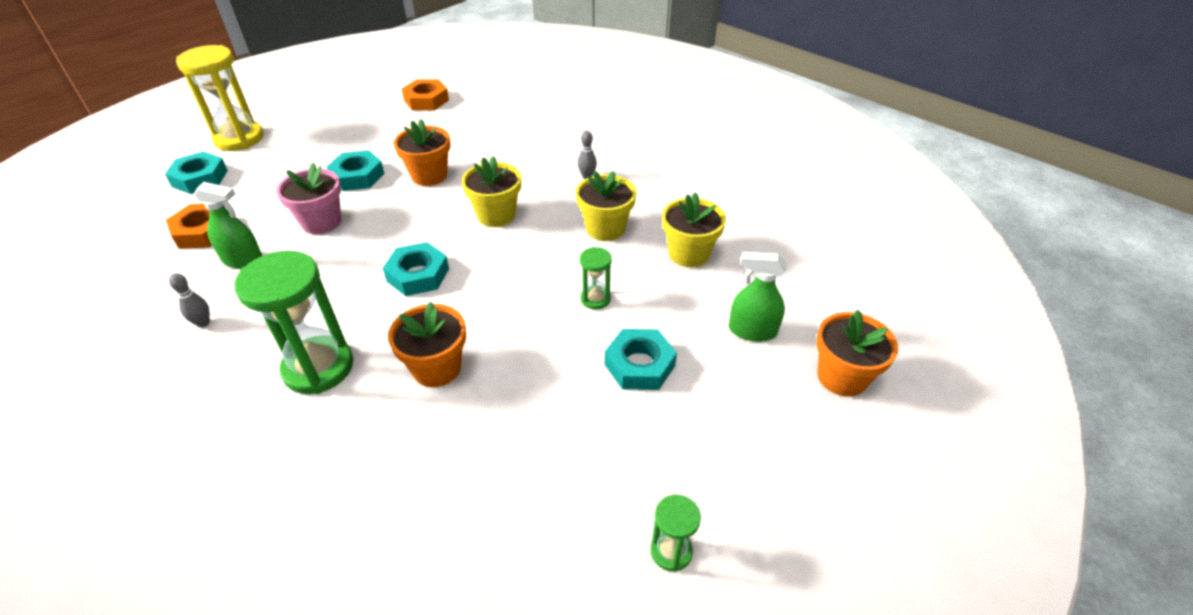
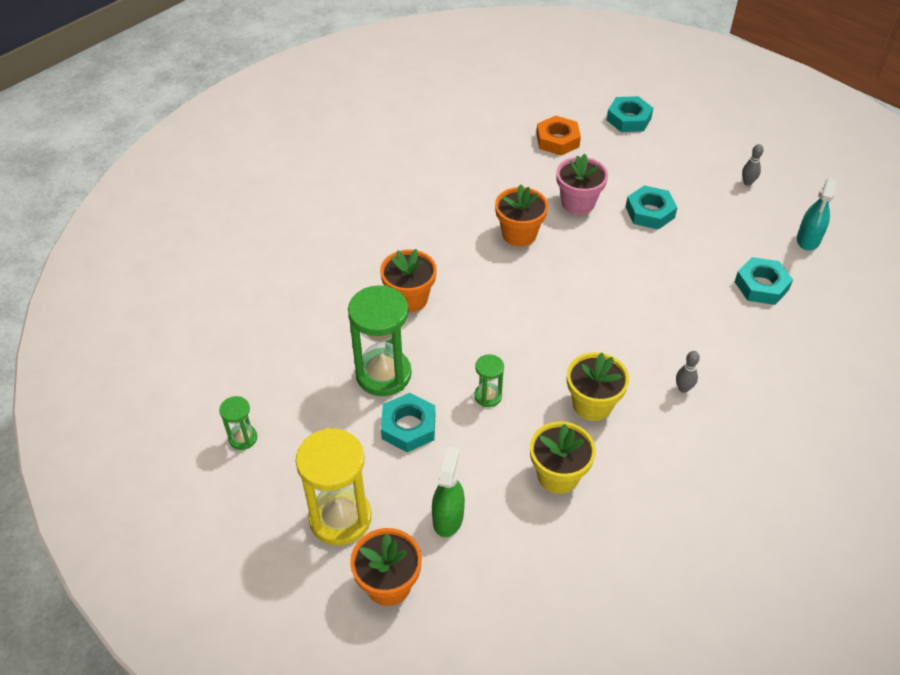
camera: 90 degrees right, 5 degrees up
grey bowling pin [169,273,210,327] -> grey bowling pin moved to [742,144,764,186]
yellow hourglass [176,45,264,151] -> yellow hourglass moved to [295,428,372,545]
green spray bottle [194,182,262,269] -> none
green hourglass [234,251,353,394] -> green hourglass moved to [348,285,412,396]
turquoise nut [383,242,449,296] -> turquoise nut moved to [735,257,793,305]
orange flower pot [394,119,450,186] -> orange flower pot moved to [495,184,548,247]
orange nut [402,79,449,110] -> turquoise spray bottle [797,178,837,251]
yellow flower pot [462,156,521,227] -> none

